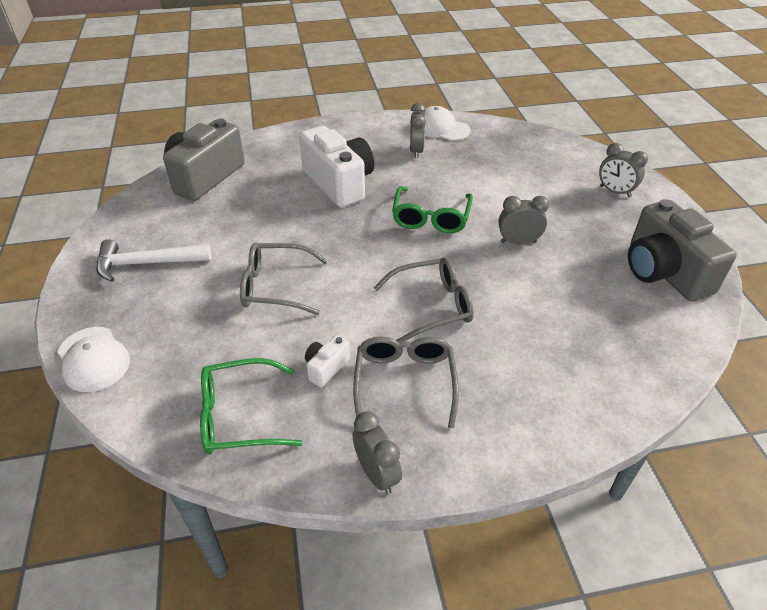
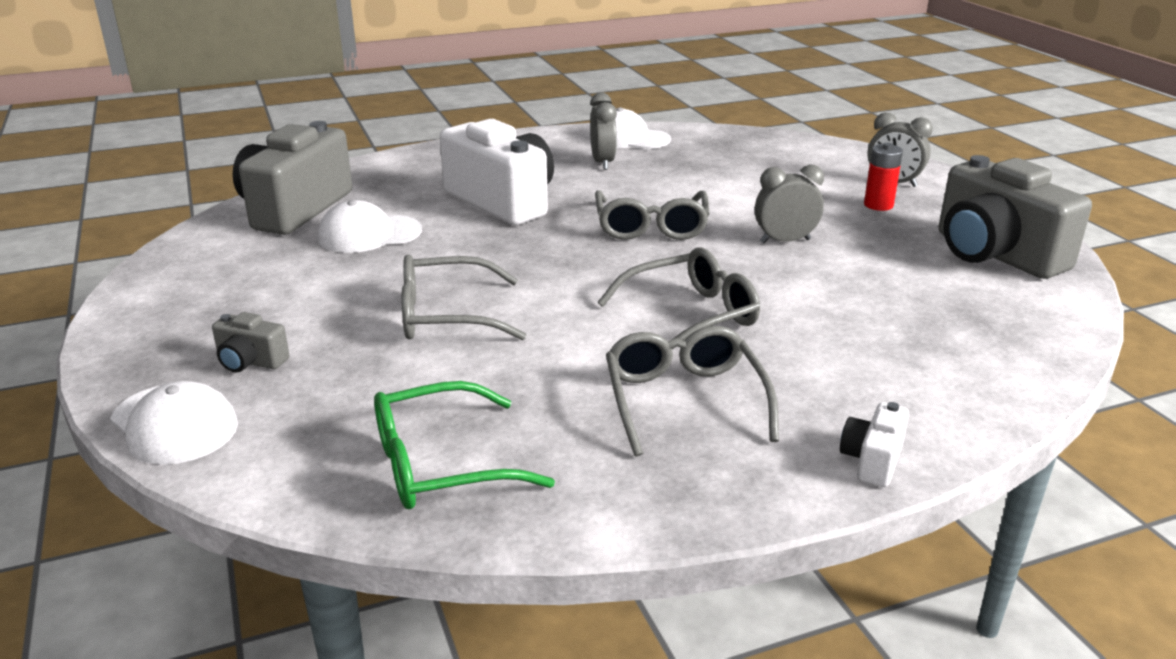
camera: 10 degrees left, 15 degrees down
white hammer [96,239,212,282] -> none
white camera [305,335,350,387] -> white camera moved to [840,402,909,487]
grey clock [353,411,402,494] -> none
green glasses [392,186,473,233] -> grey glasses [595,190,710,240]
none -> grey camera [212,312,289,372]
none -> white cap [318,200,422,253]
none -> red battery [864,143,903,211]

